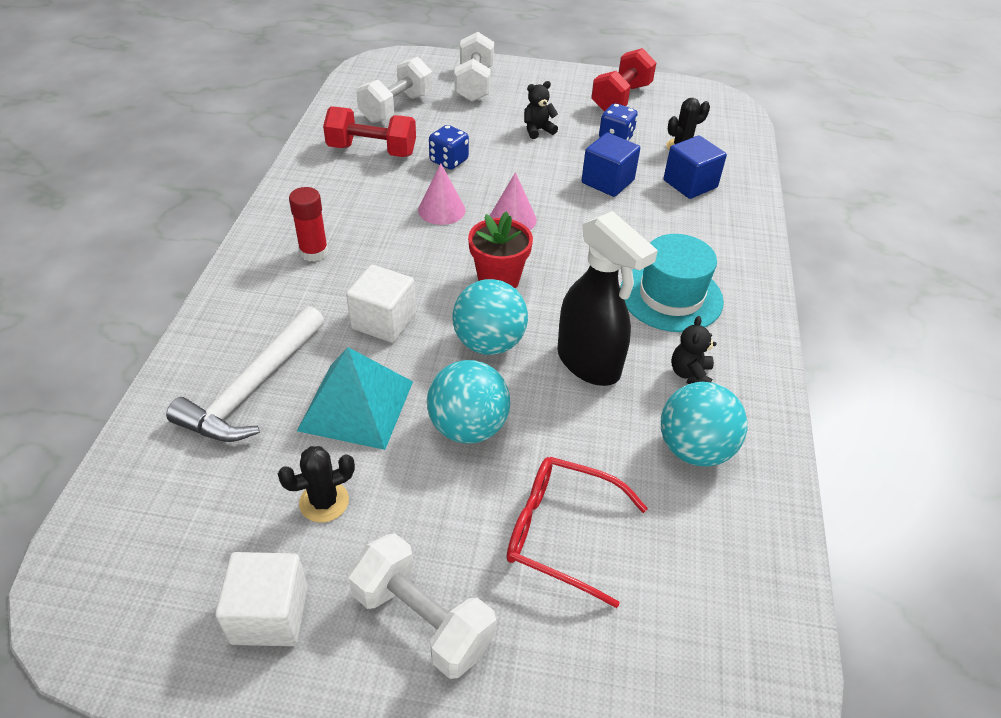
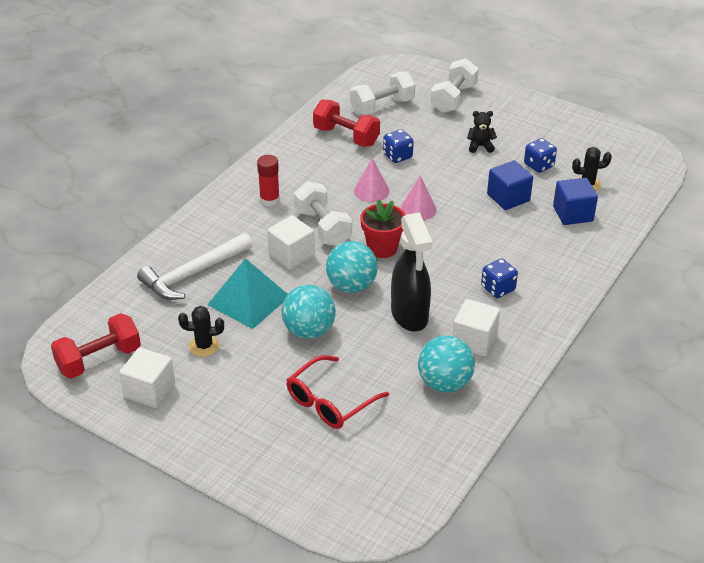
camera: 25 degrees right, 5 degrees down
white dumbbell [348,533,496,679] -> white dumbbell moved to [294,181,352,246]
red glasses [507,457,648,608] -> red glasses turned 90 degrees counterclockwise [287,355,389,429]
red dumbbell [591,48,657,112] -> red dumbbell moved to [51,313,141,379]
turquoise hat [620,234,724,332] -> blue dice [481,259,518,298]
black teddy bear [671,316,717,384] -> white cube [453,299,500,357]

